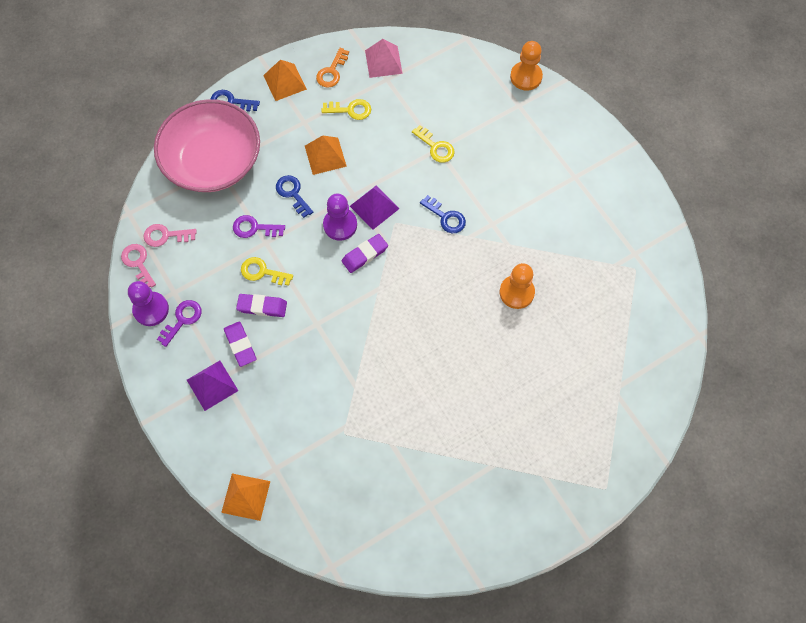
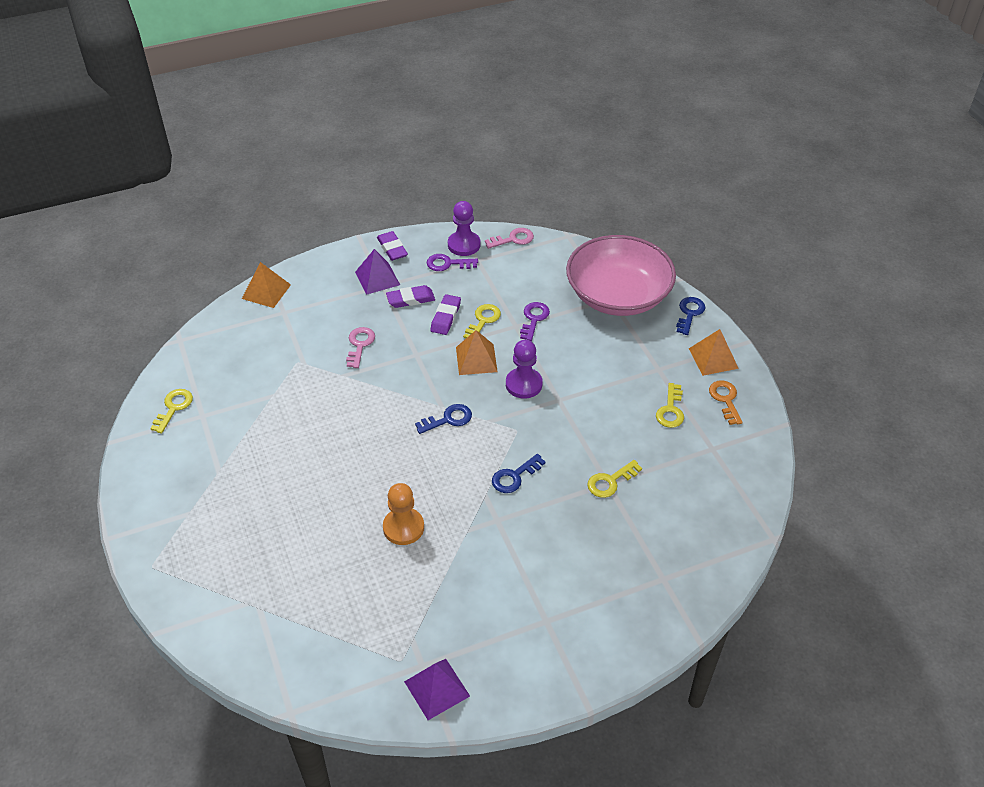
camera: 100 degrees right, 20 degrees down
pink key [143,224,197,247] -> pink key moved to [346,327,375,368]
purple key [157,300,202,347] -> purple key turned 135 degrees clockwise [427,254,478,271]
blue key [276,175,313,218] -> blue key moved to [415,404,472,434]
orange pyramid [305,135,347,175] -> orange pyramid moved to [456,330,498,375]
orange key [316,48,349,88] -> orange key turned 45 degrees clockwise [709,380,743,425]
purple eraser [342,234,388,273] -> purple eraser moved to [377,231,408,261]
purple pyramid [350,185,400,230] -> purple pyramid moved to [404,659,470,720]
pink pyramid [365,39,403,78] -> none
orange pawn [510,41,543,91] -> none
none -> yellow key [150,389,193,433]

